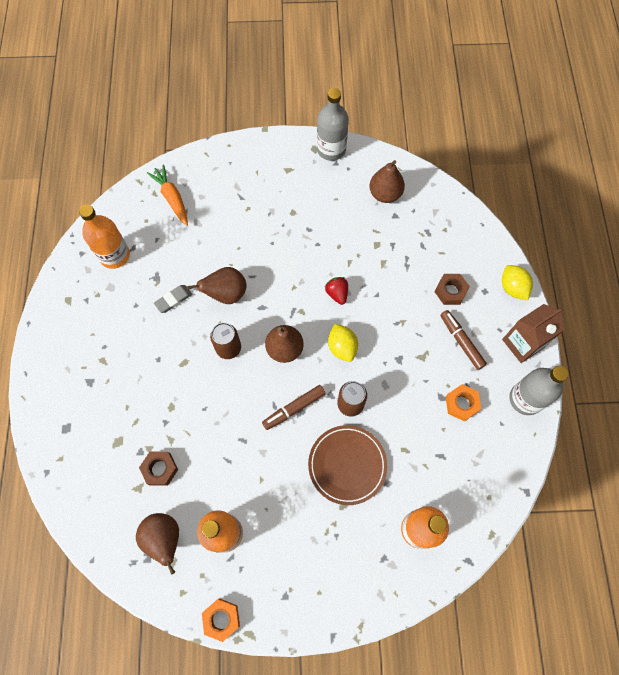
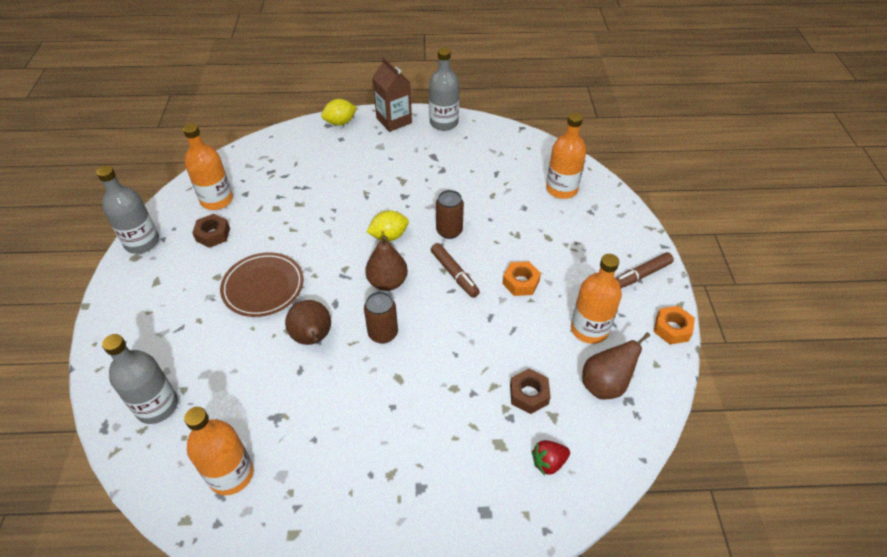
camera: 90 degrees left, 20 degrees down
orange carrot [147,164,188,226] -> grey bottle [102,334,178,424]
grey eraser [154,285,192,313] -> none
brown plate [308,425,387,505] -> brown plate moved to [220,252,304,317]
red strawberry [325,277,348,305] -> red strawberry moved to [532,440,570,475]
brown pear [369,160,405,203] -> orange bottle [183,123,233,210]
brown nut [435,274,470,305] -> brown nut moved to [192,214,230,248]
brown marker [440,310,487,370] -> brown marker moved to [616,252,674,288]
orange nut [446,384,481,421] -> orange nut moved to [503,261,541,296]

